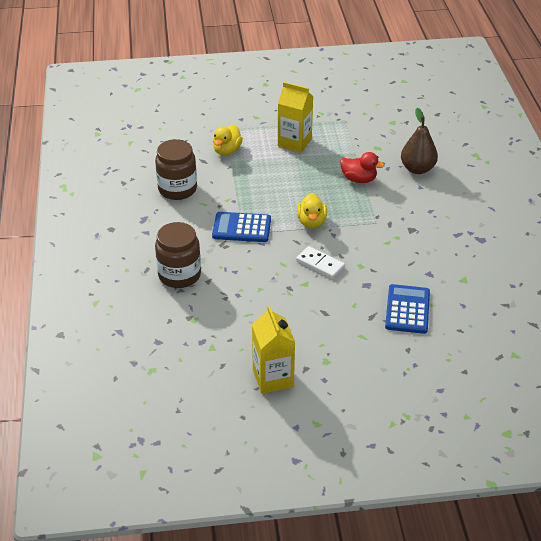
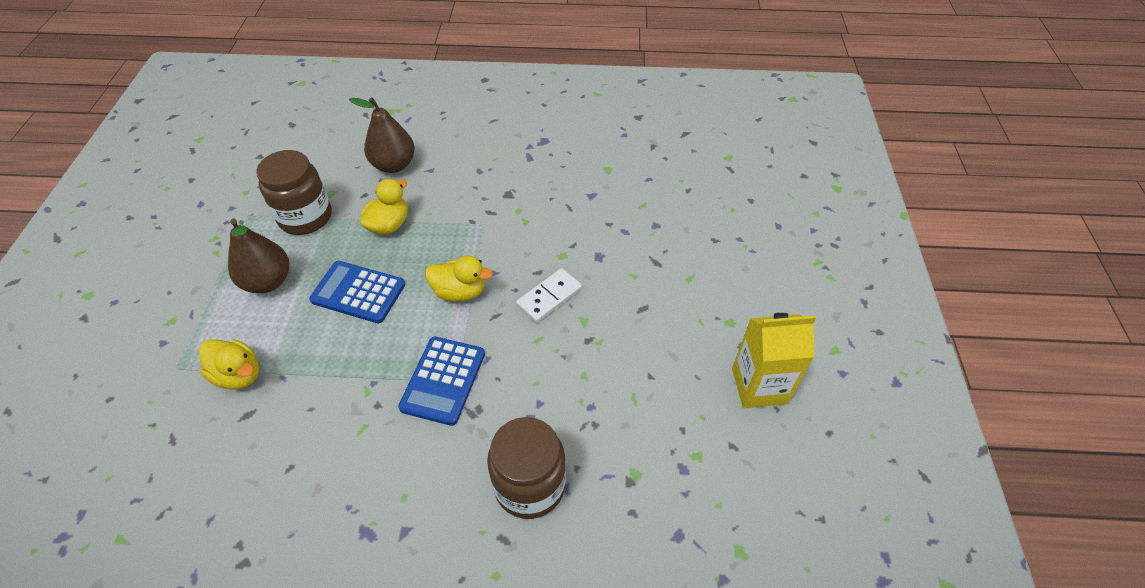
camera: 80 degrees left, 10 degrees up
brown jar [155,139,197,200] -> brown jar moved to [256,150,332,235]
yellow carton [278,82,313,153] -> brown pear [228,219,289,293]
red duck [340,152,384,183] -> yellow duck [360,179,408,235]
blue calculator [385,284,430,334] -> blue calculator moved to [309,261,405,323]

